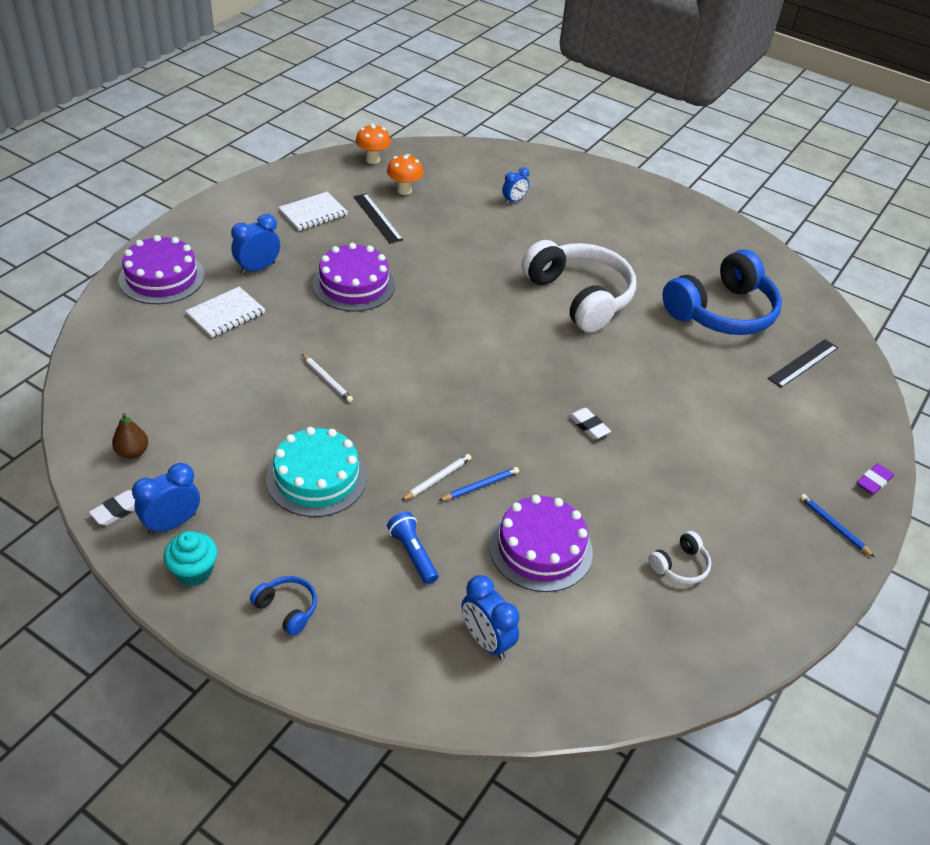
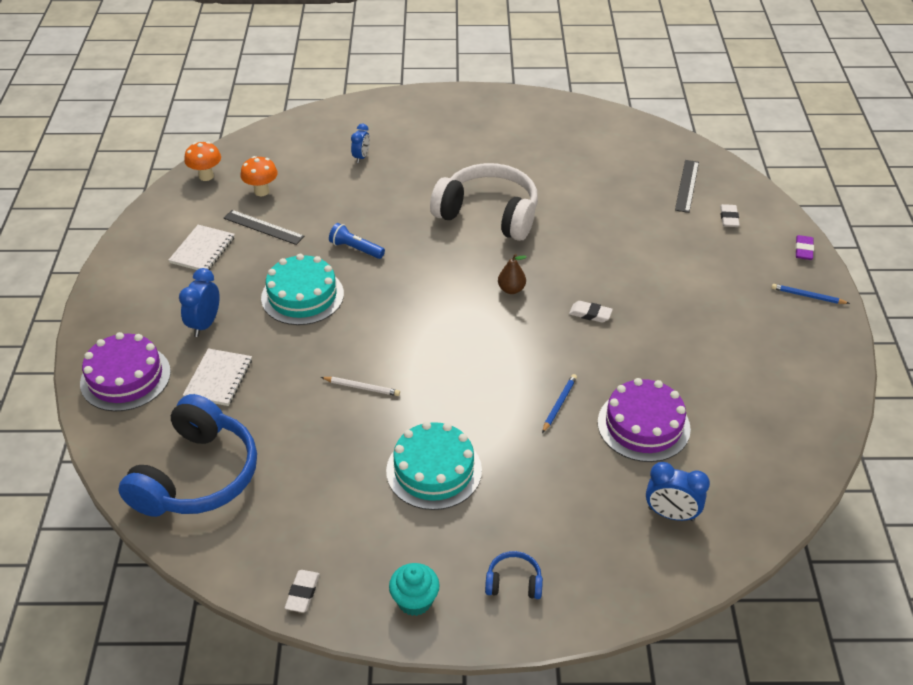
camera: 30 degrees left, 0 degrees up
brown pear [112,413,148,459] -> brown pear moved to [498,254,526,294]
blue clock [132,463,200,535] -> none
purple cake [313,243,395,311] -> turquoise cake [261,254,344,325]
blue flashlight [387,512,438,584] -> blue flashlight moved to [329,223,385,259]
white pencil [401,454,471,501] -> none
white headphones [649,531,711,584] -> none
blue headphones [662,249,782,335] -> blue headphones moved to [118,394,257,517]
none -> white eraser [720,204,739,227]

